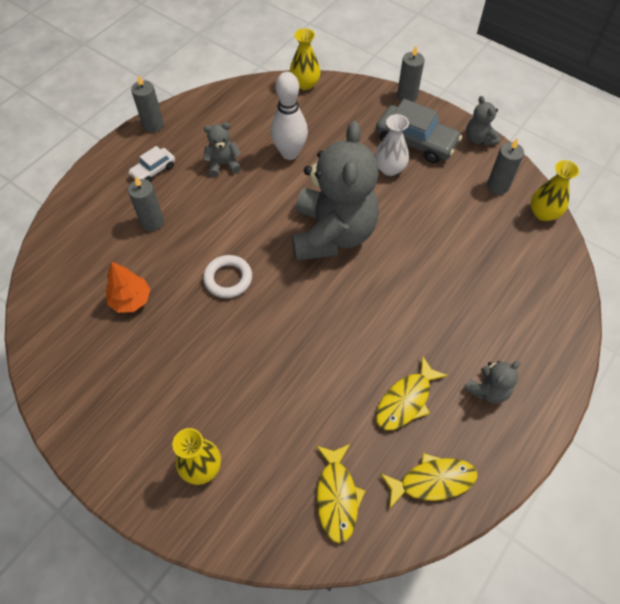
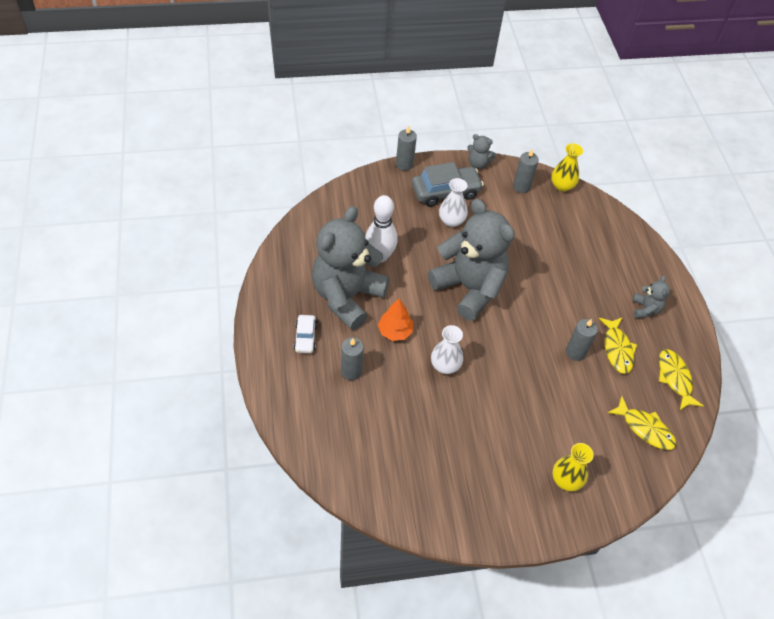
camera: 50 degrees left, 5 degrees down
orange tree [106,261,151,313] -> orange tree moved to [378,299,413,341]
grey candle [131,75,164,132] -> grey candle moved to [566,319,598,361]
grey teddy bear [203,122,241,177] -> grey teddy bear [312,206,390,330], size x2.39
white ring [203,255,252,298] -> white vase [431,325,463,374]
yellow vase [289,28,321,90] -> none
yellow fish [380,453,477,509] -> yellow fish turned 45 degrees counterclockwise [659,349,703,410]

